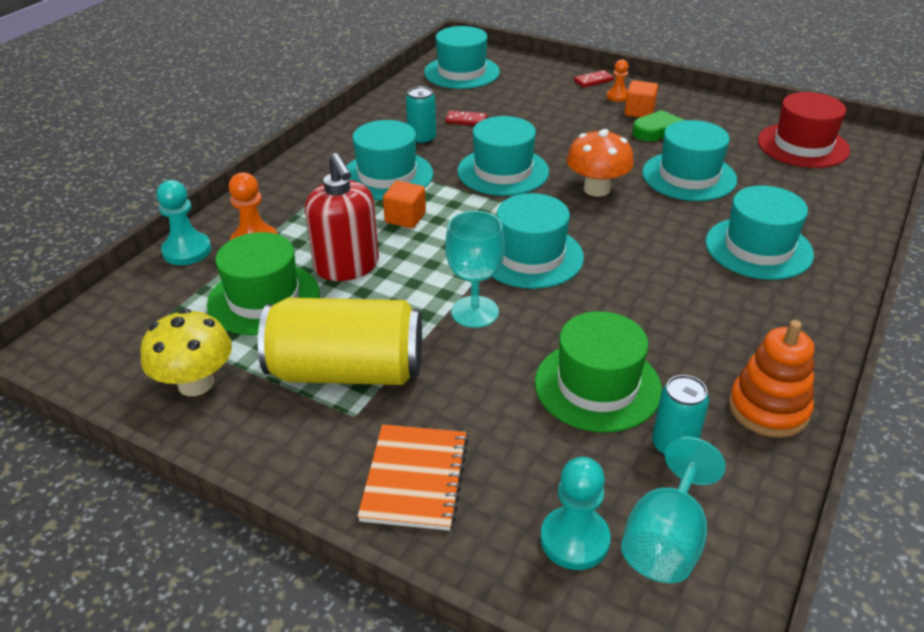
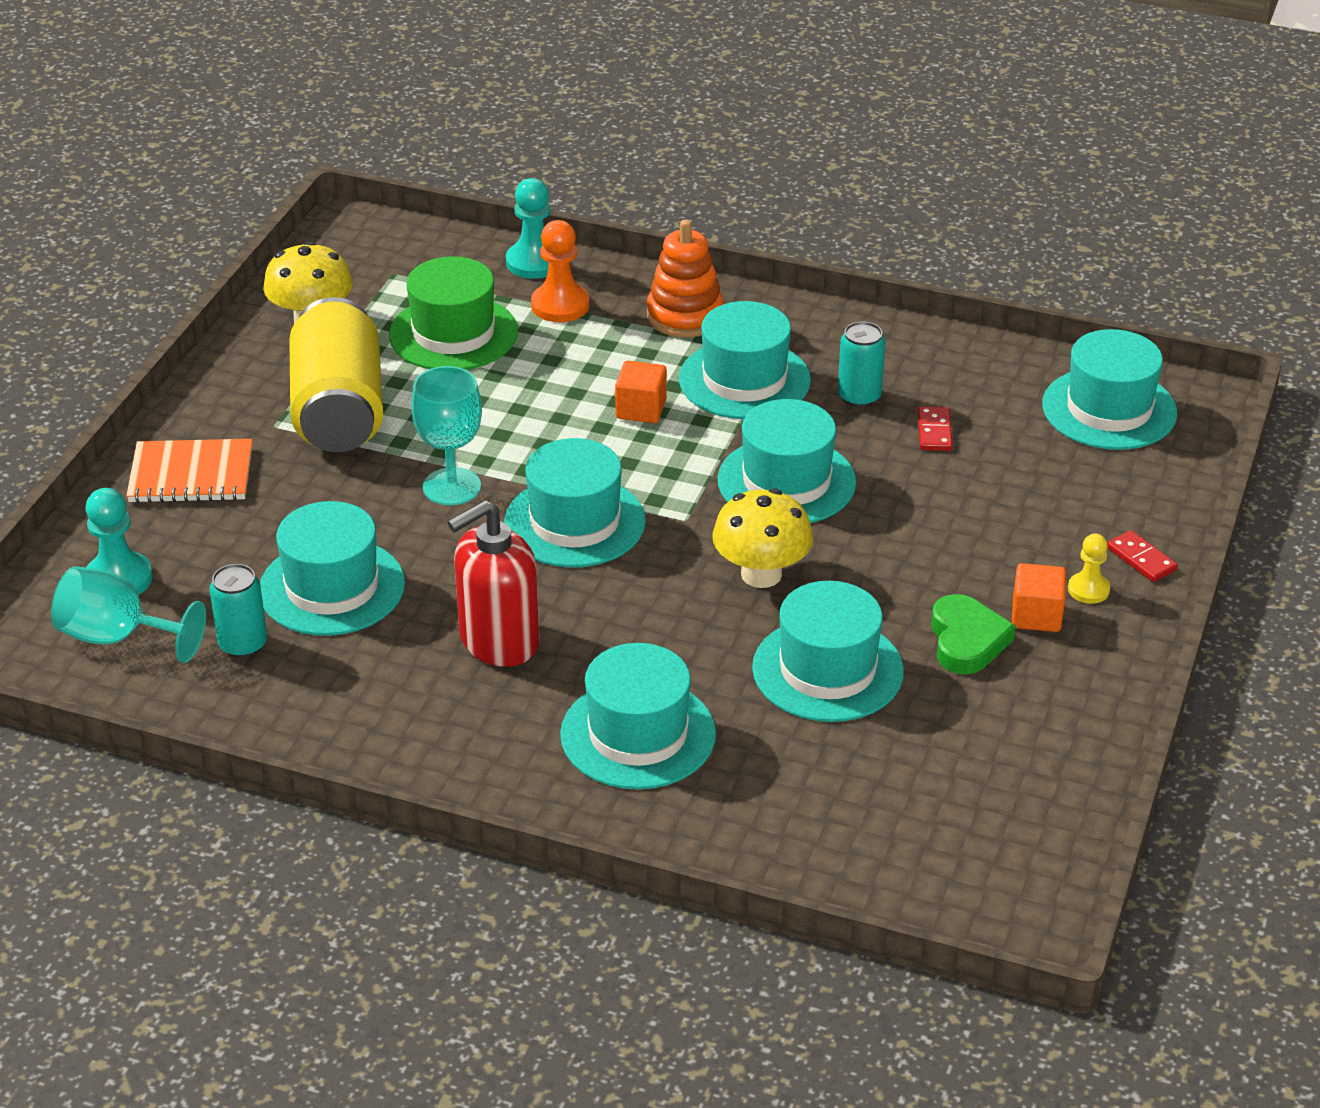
camera: 80 degrees right, 0 degrees up
red soap dispenser [305,153,379,281] -> red soap dispenser moved to [448,500,540,667]
green hat [535,311,662,432] -> turquoise hat [260,501,405,636]
orange mushroom [567,129,634,197] -> yellow mushroom [712,488,813,588]
orange pawn [607,60,628,102] -> yellow pawn [1068,534,1110,604]
orange stacking toy [729,320,814,438] -> orange stacking toy moved to [647,219,724,338]
red hat [758,92,850,168] -> none

